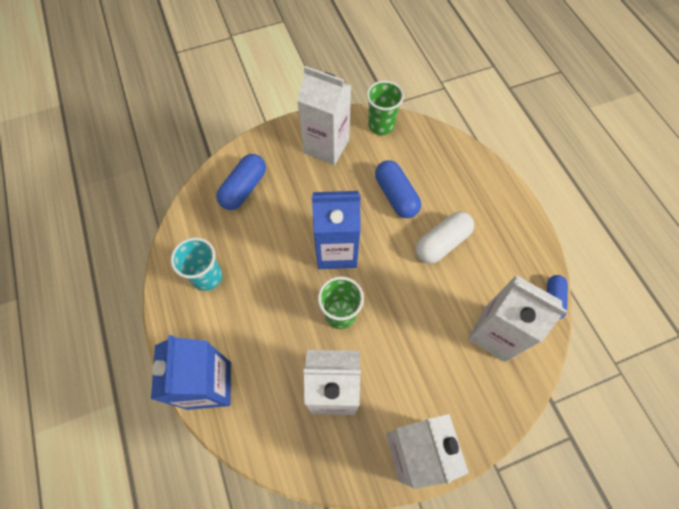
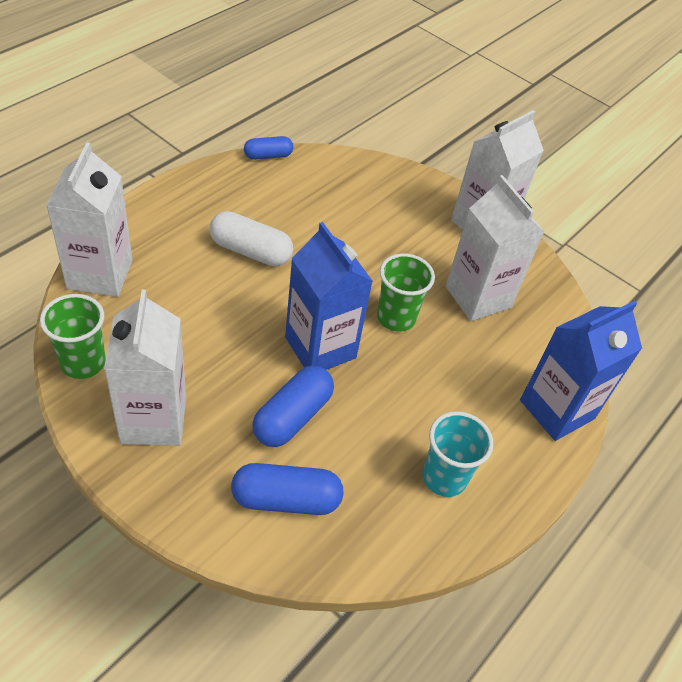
camera: 125 degrees left, 15 degrees down
blue capsule [375,160,421,218] -> blue capsule moved to [252,365,334,447]
white carton [468,275,567,362] -> white carton moved to [46,142,133,297]

